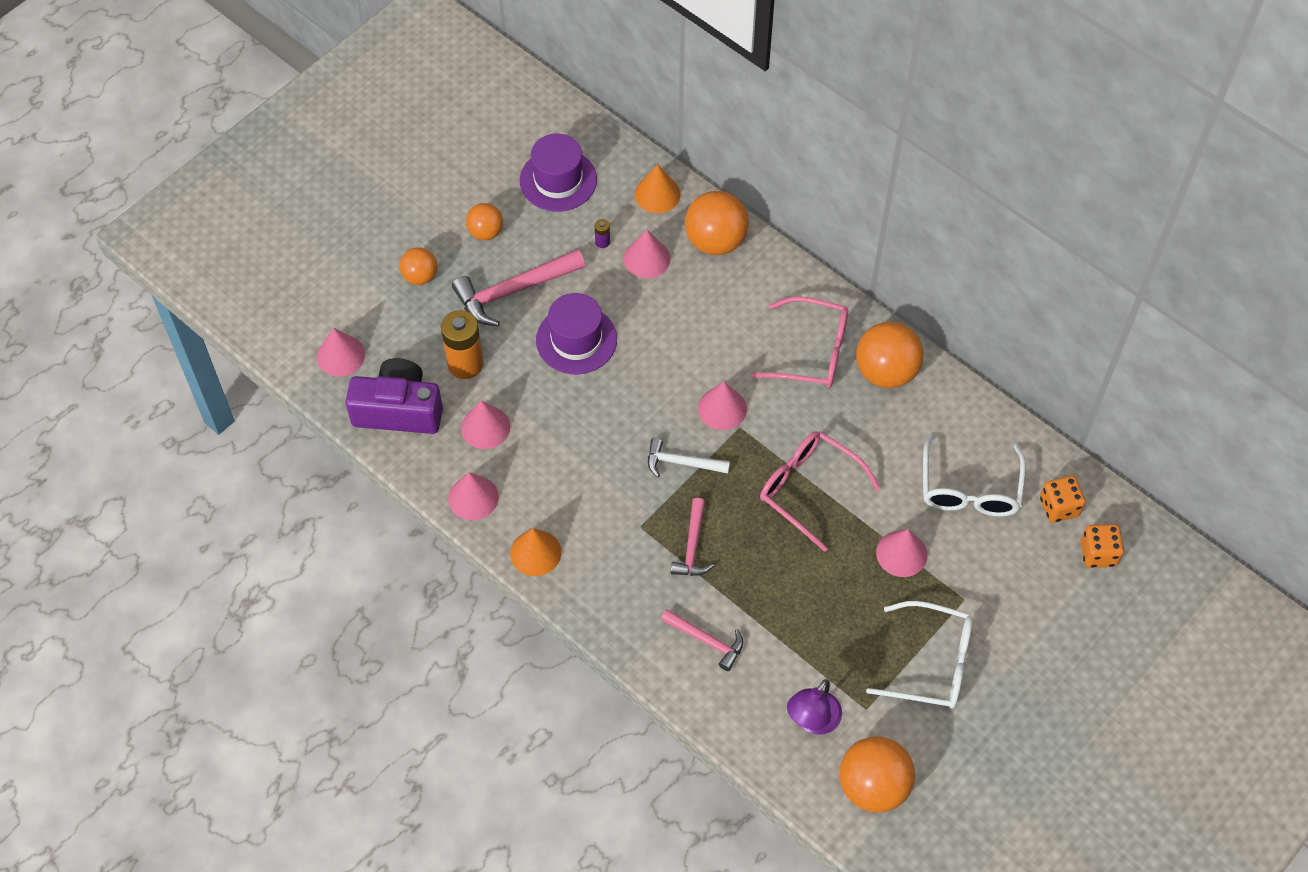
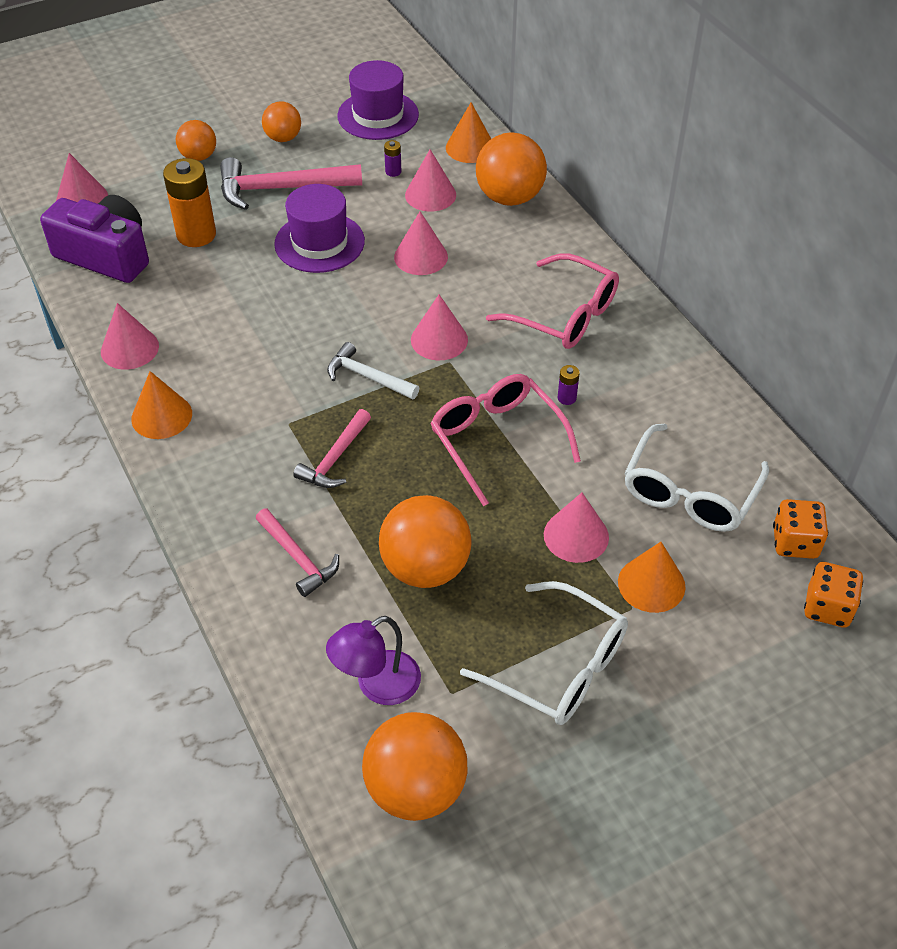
camera: 20 degrees right, 10 degrees down
pink cone [461,400,511,449] -> pink cone moved to [394,211,448,275]
orange ball [856,322,923,388] -> orange ball moved to [379,495,471,588]
none -> purple battery [558,365,580,405]
none -> orange cone [618,542,686,613]

